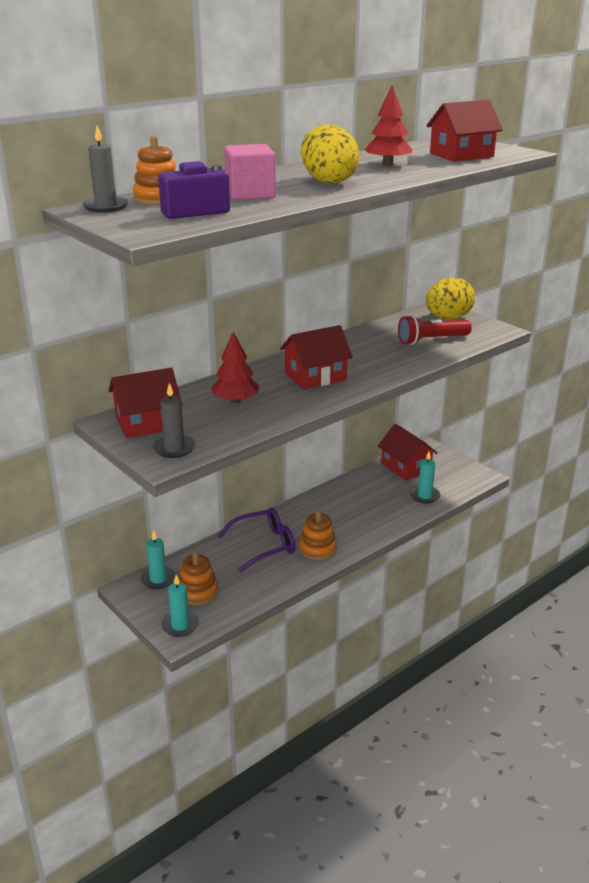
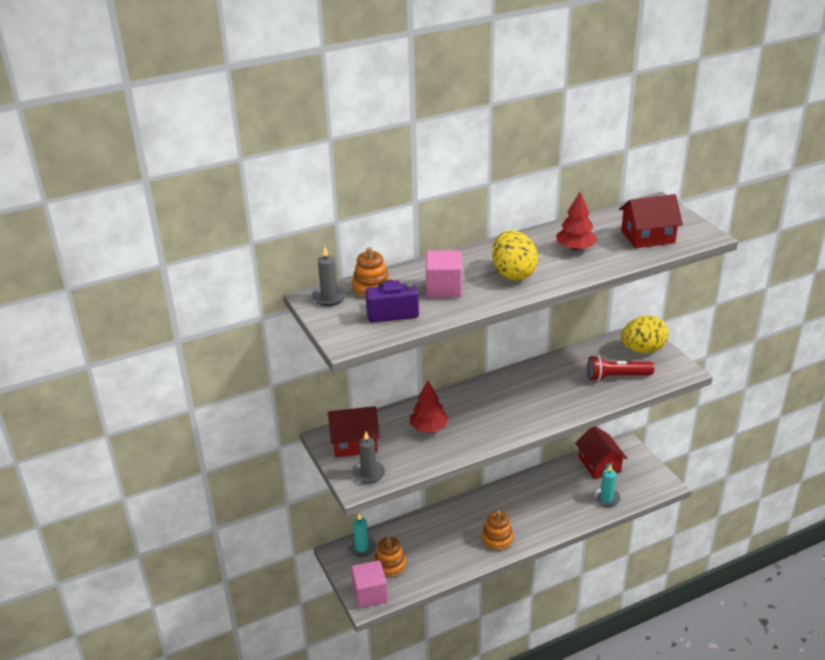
camera: 15 degrees right, 5 degrees up
turquoise candle [161,575,199,637] -> pink cube [351,560,388,608]
purple glasses [218,507,295,572] -> none
red house [280,325,353,390] -> none

